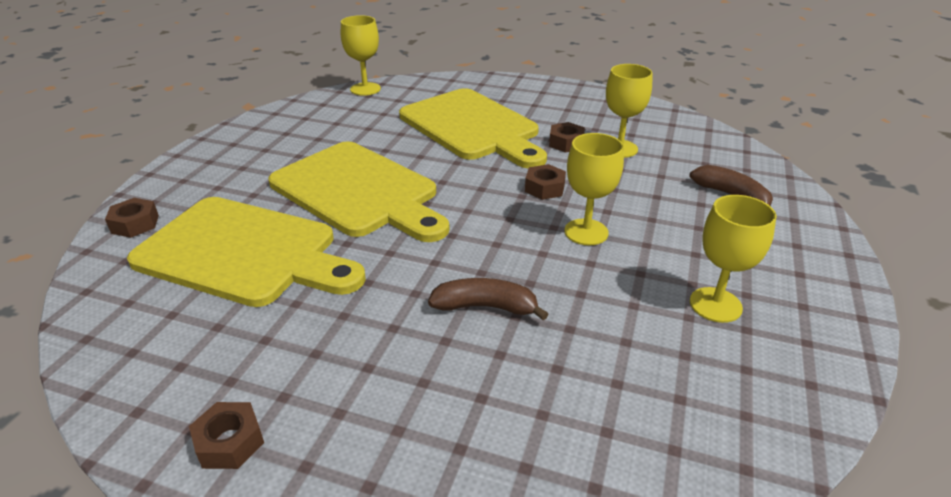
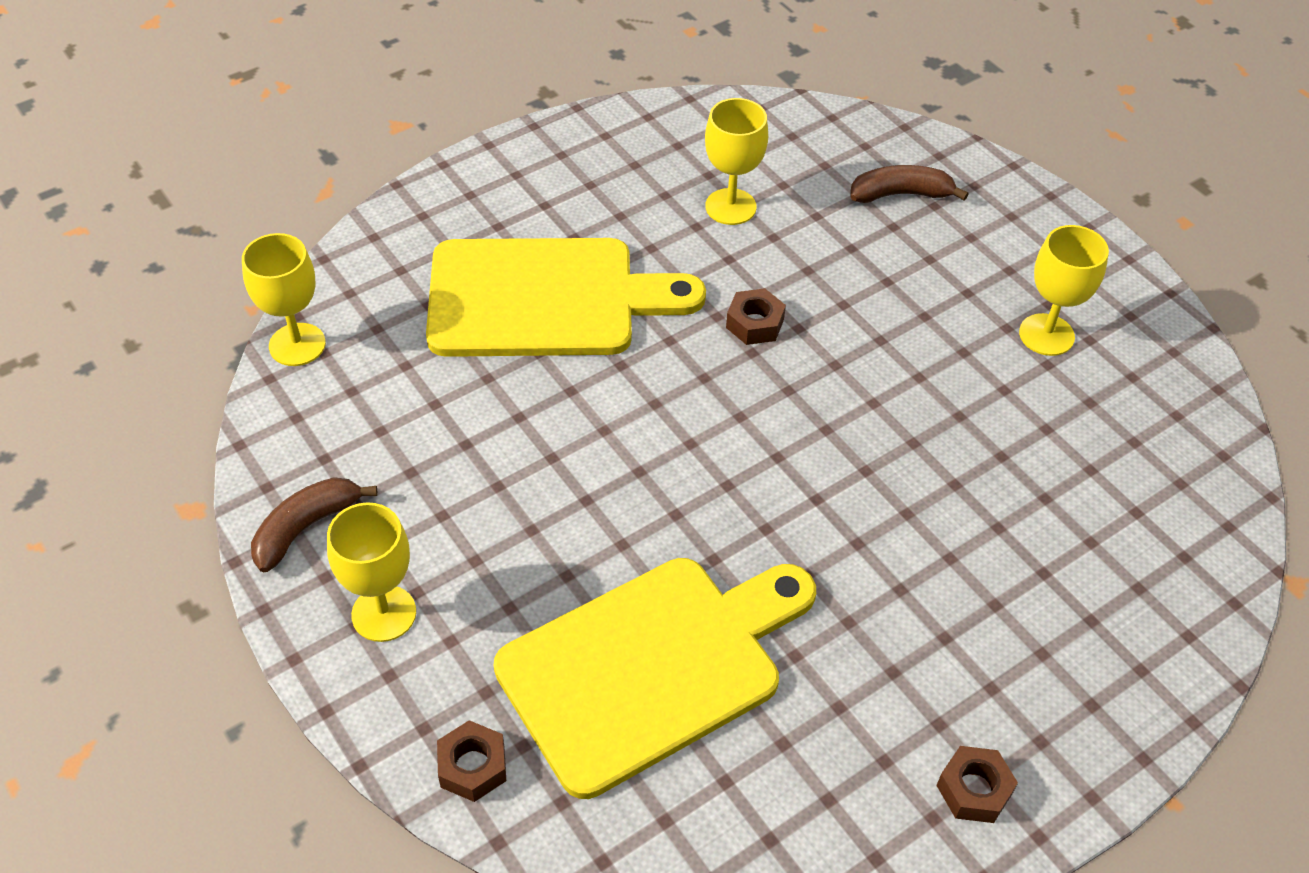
camera: 55 degrees left, 15 degrees up
yellow cutting board [268,141,450,242] -> none
brown banana [428,278,549,321] -> brown banana moved to [251,477,377,572]
brown nut [549,122,585,153] -> none
yellow goblet [565,133,624,245] -> yellow goblet moved to [327,502,416,642]

